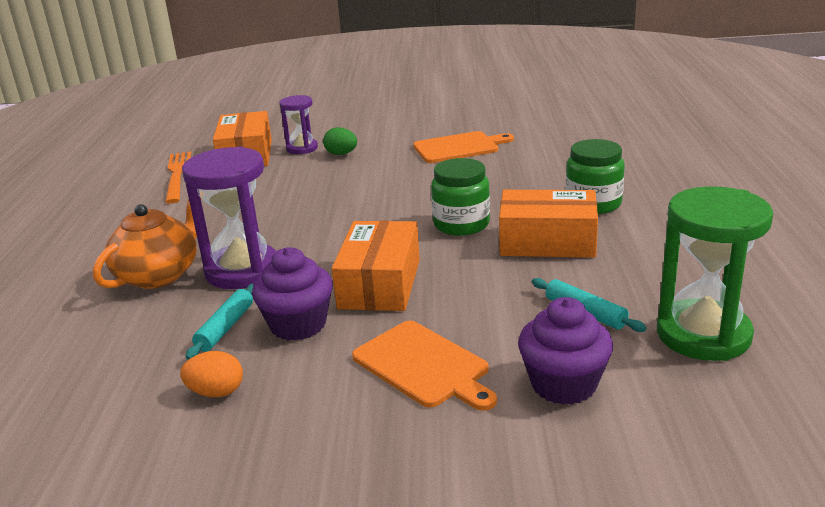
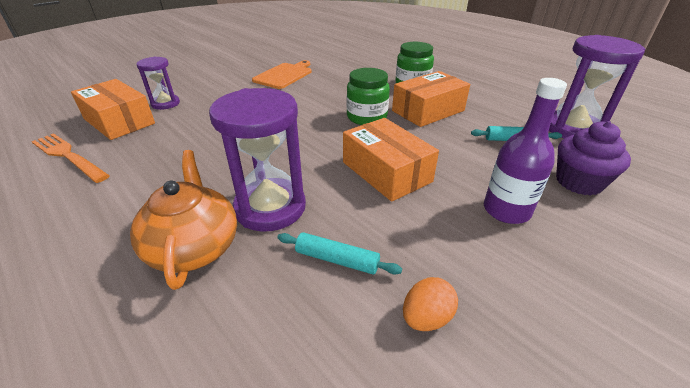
camera: 45 degrees left, 10 degrees up
turquoise rolling pin [185,284,253,360] -> turquoise rolling pin turned 45 degrees counterclockwise [277,232,402,275]
purple cupcake [252,247,333,341] -> none
green egg [323,127,357,155] -> none
orange cutting board [352,321,497,411] -> purple bottle [484,78,567,224]
green hourglass [657,186,773,361] -> purple hourglass [549,35,645,138]

